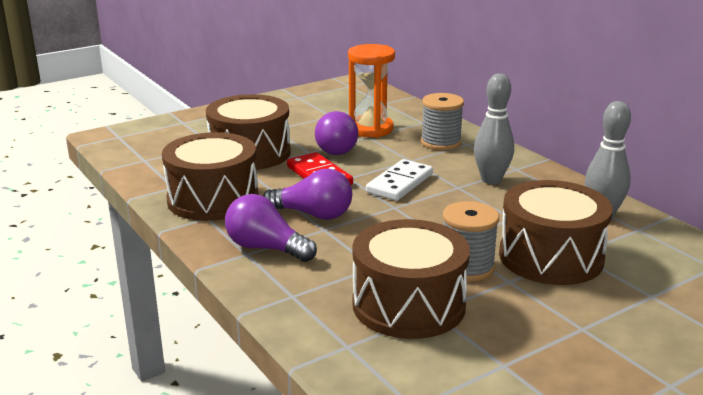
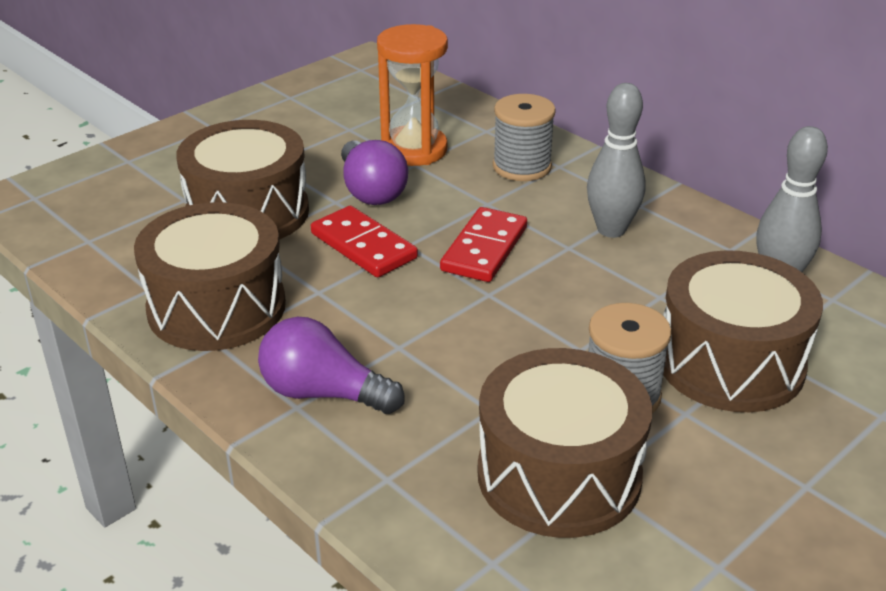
camera: 10 degrees left, 10 degrees up
purple light bulb [263,169,352,220] -> none
white domino [366,159,433,201] -> red domino [440,207,527,282]

